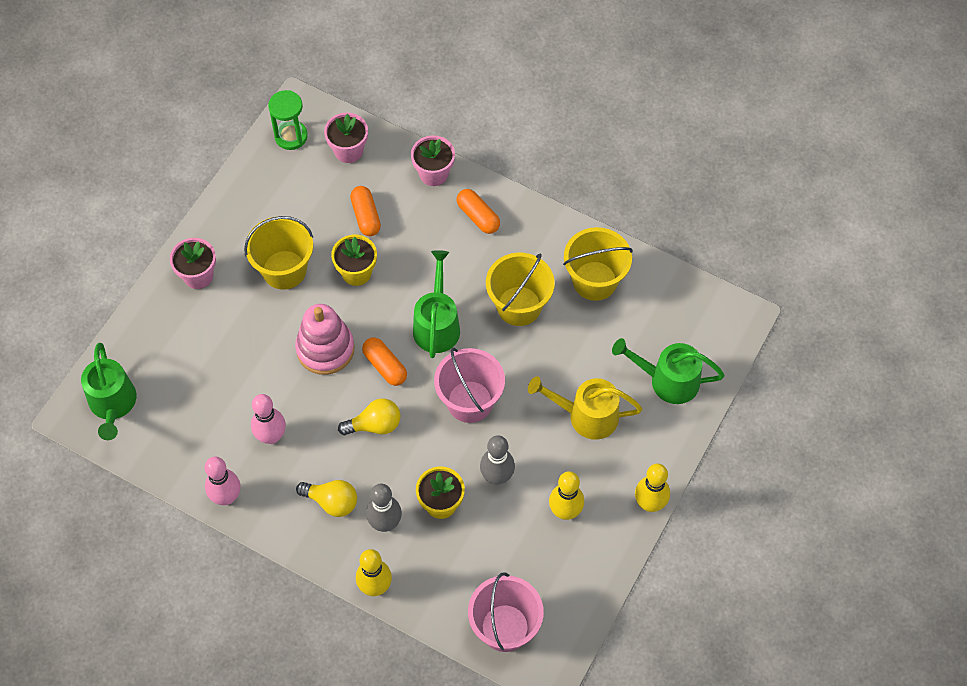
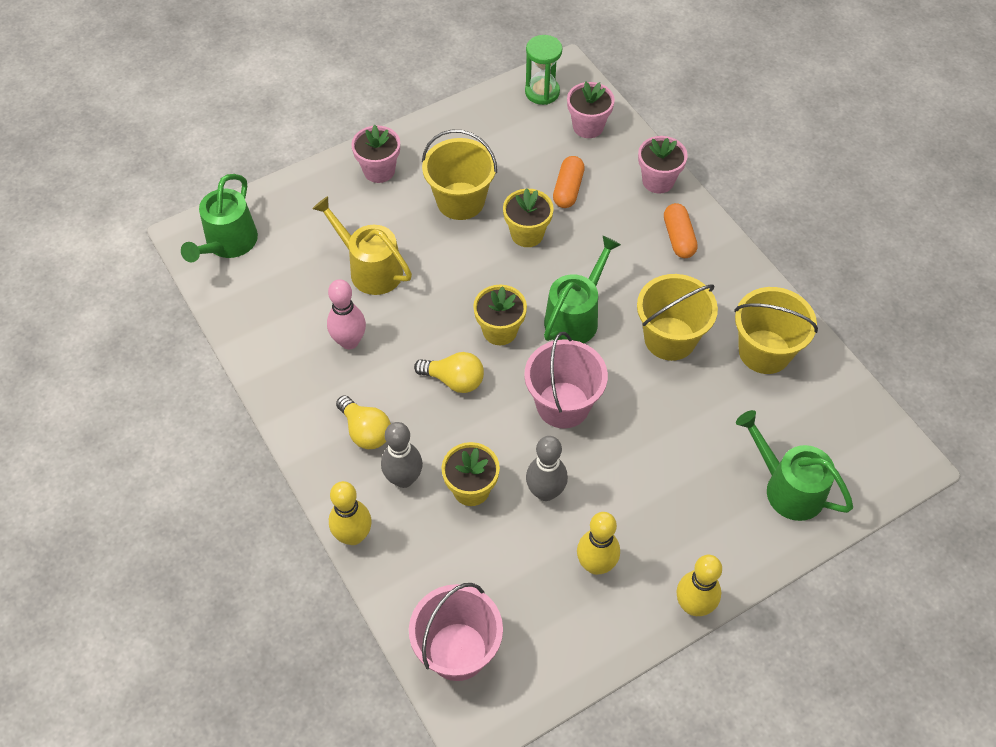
camera: 30 degrees right, 5 degrees down
pink bowling pin [205,457,241,505] -> none
pink stacking toy [295,304,355,375] -> none
orange capsule [362,337,407,386] -> yellow flower pot [473,285,527,345]
yellow watering can [528,376,642,440] -> yellow watering can moved to [312,196,412,295]

